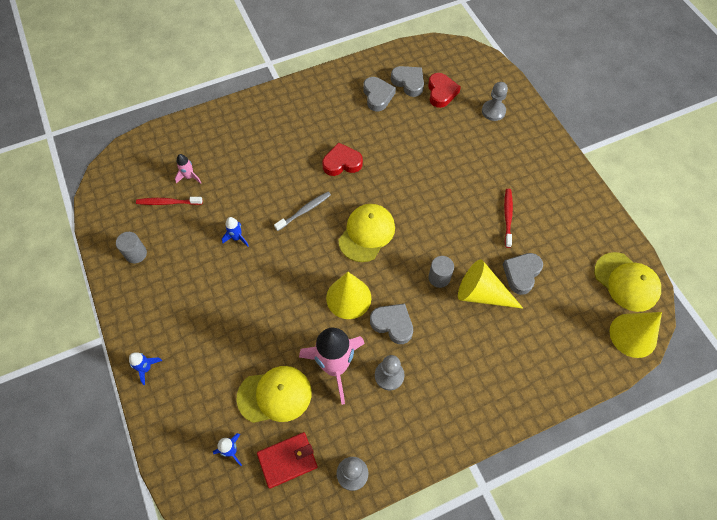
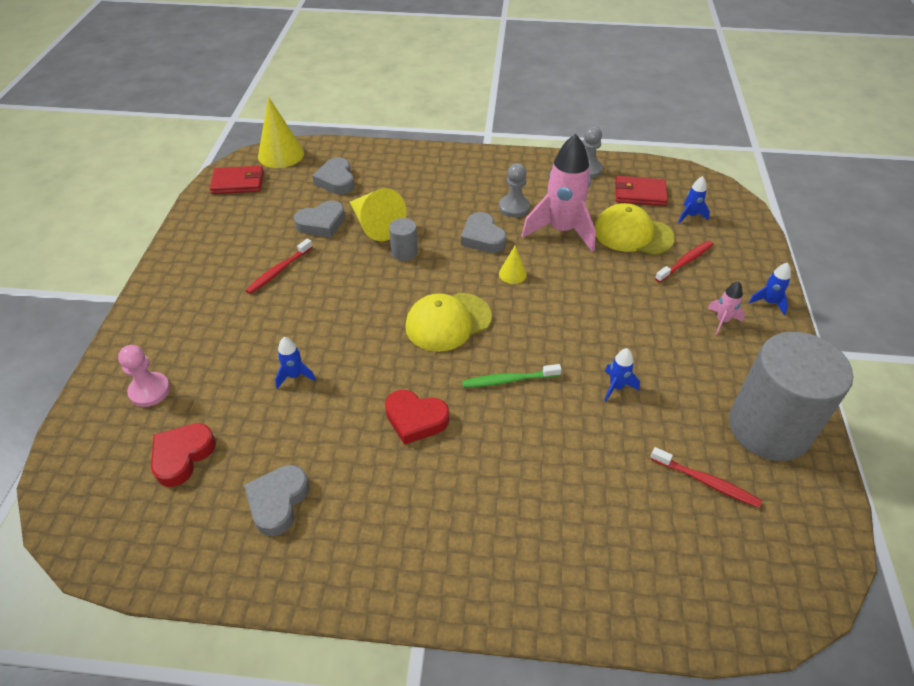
camera: 150 degrees left, 15 degrees down
grey cylinder [116,232,147,263] -> grey cylinder [729,332,853,461], size x2.42
pink rocket [175,154,201,184] -> pink rocket moved to [707,281,745,335]
grey toothbrush [274,192,331,231] -> green toothbrush [462,364,562,388]
yellow cone [326,272,371,319] -> yellow cone [499,245,527,284], size x0.51
grey heart [391,66,424,97] -> grey heart moved to [312,157,354,195]
grey pawn [482,82,508,121] -> pink pawn [118,345,170,407]
yellow cap [594,252,661,312] -> red wallet [210,166,264,194]
none -> blue rocket [275,337,316,389]
none -> red toothbrush [655,241,713,283]

